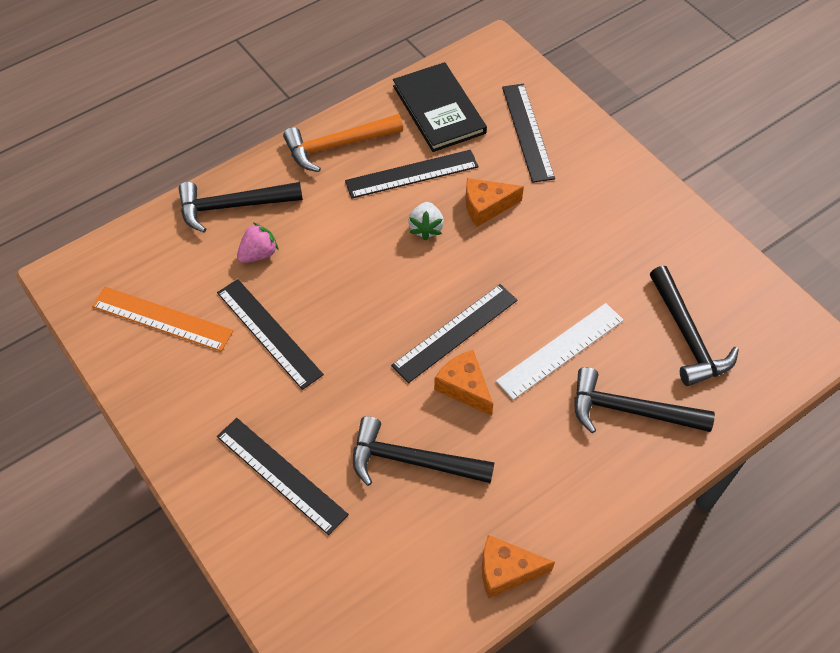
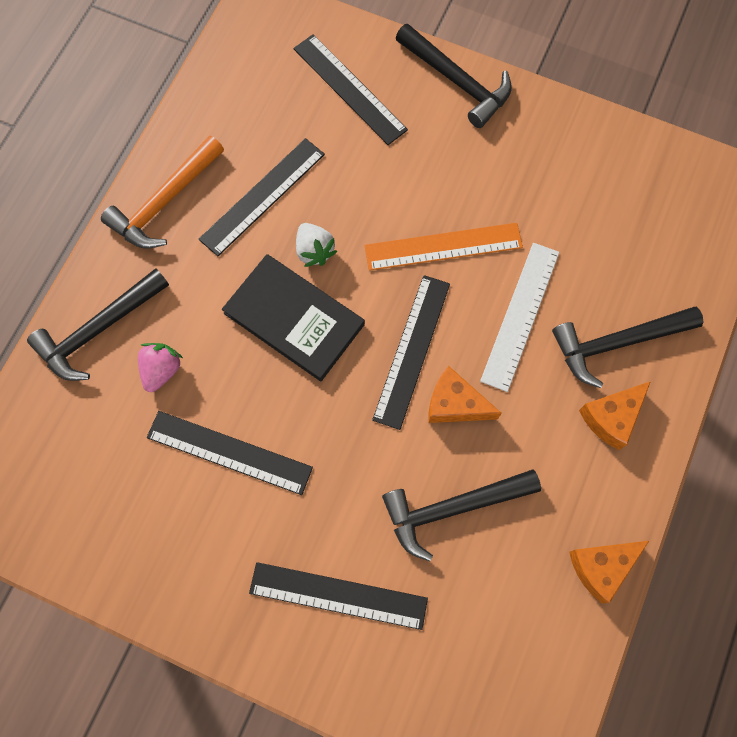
camera: 30 degrees left, 15 degrees up
orange ruler [92,287,233,351] -> orange ruler moved to [365,223,523,271]
black book [393,62,487,152] -> black book moved to [222,254,365,381]
orange cheese [465,178,524,227] -> orange cheese moved to [579,381,651,450]
black hammer [650,266,739,386] -> black hammer moved to [396,24,512,128]

